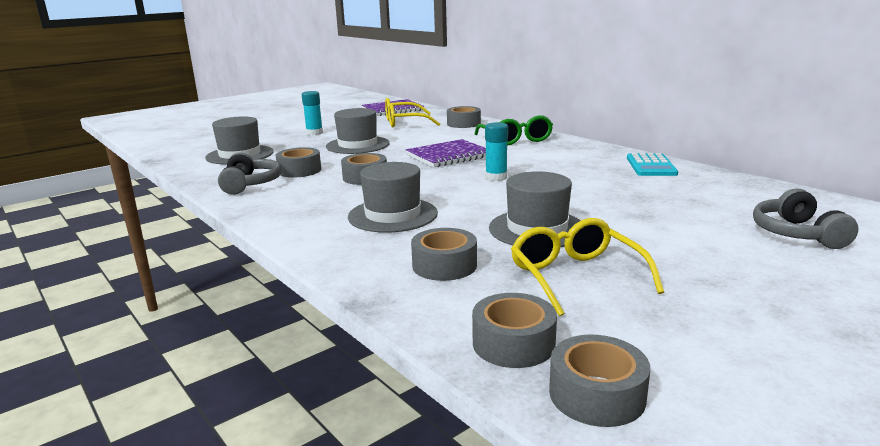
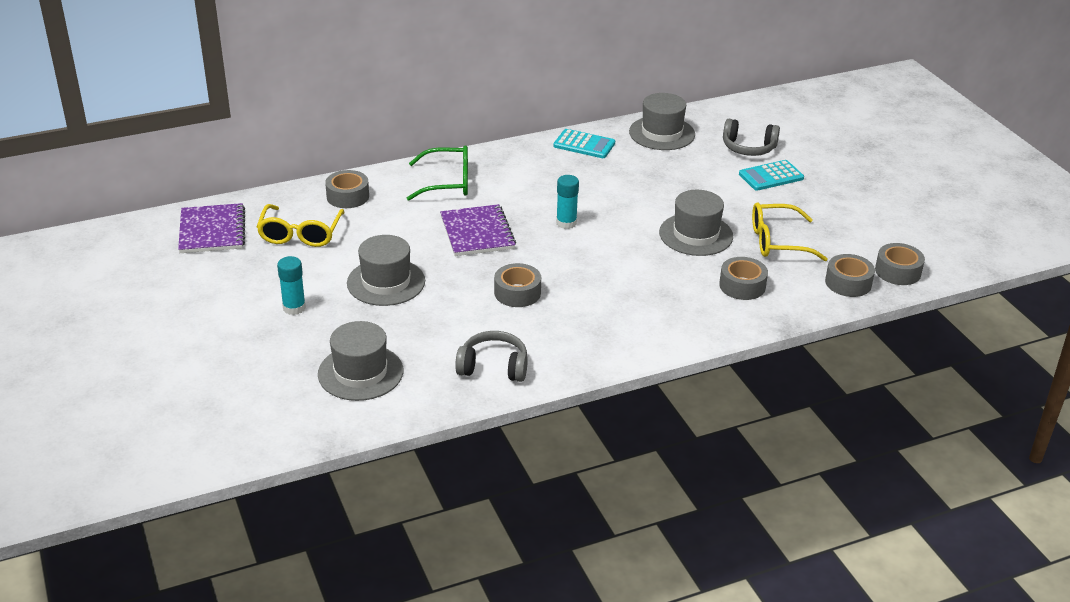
camera: 75 degrees left, 15 degrees up
grey tape [276,147,321,178] -> none
grey hat [348,162,438,233] -> grey hat moved to [629,93,695,150]
none -> turquoise calculator [739,160,804,191]

